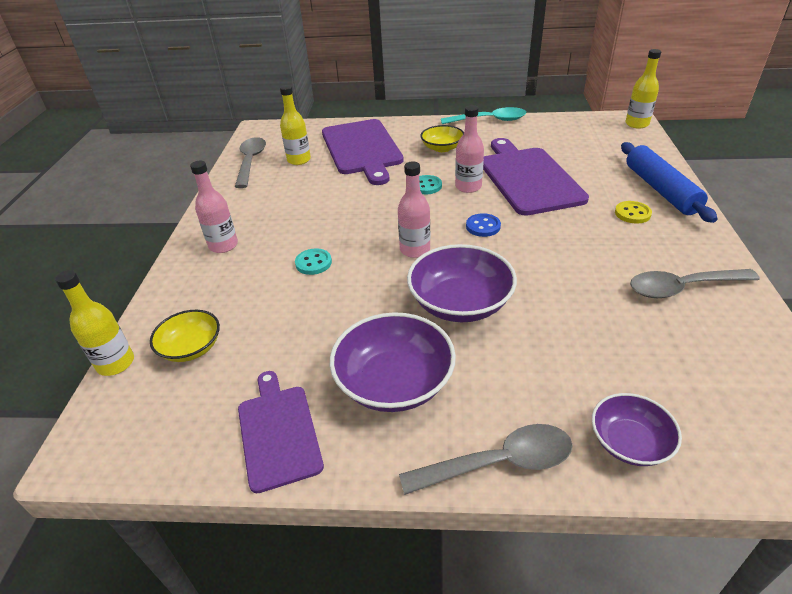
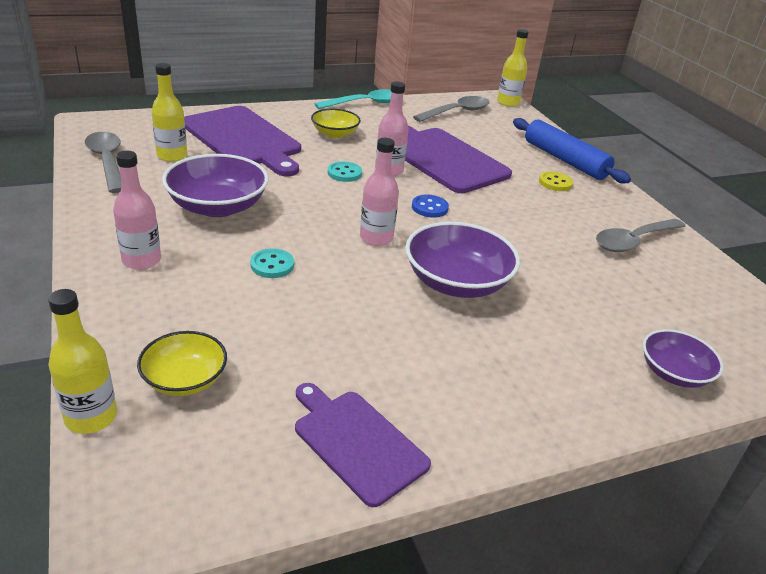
camera: 30 degrees left, 5 degrees down
purple bowl [330,312,456,412] -> purple bowl moved to [162,154,269,217]
grey spoon [399,424,573,495] -> grey spoon moved to [413,96,489,122]

